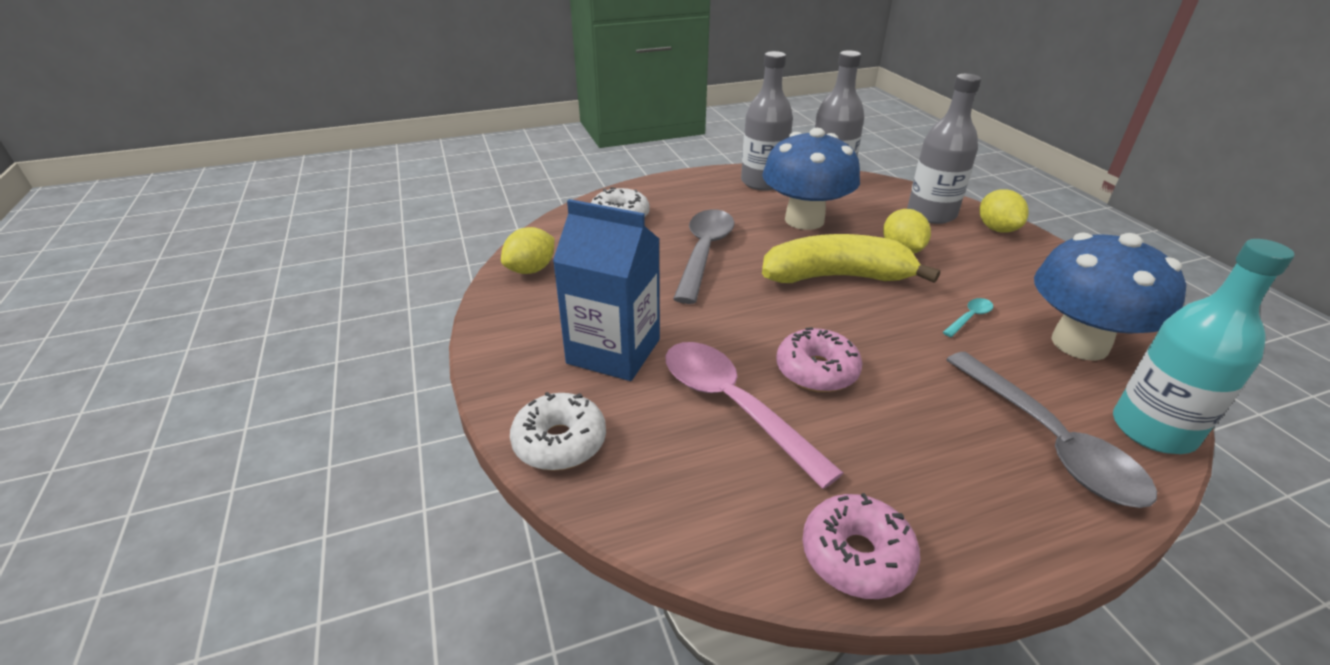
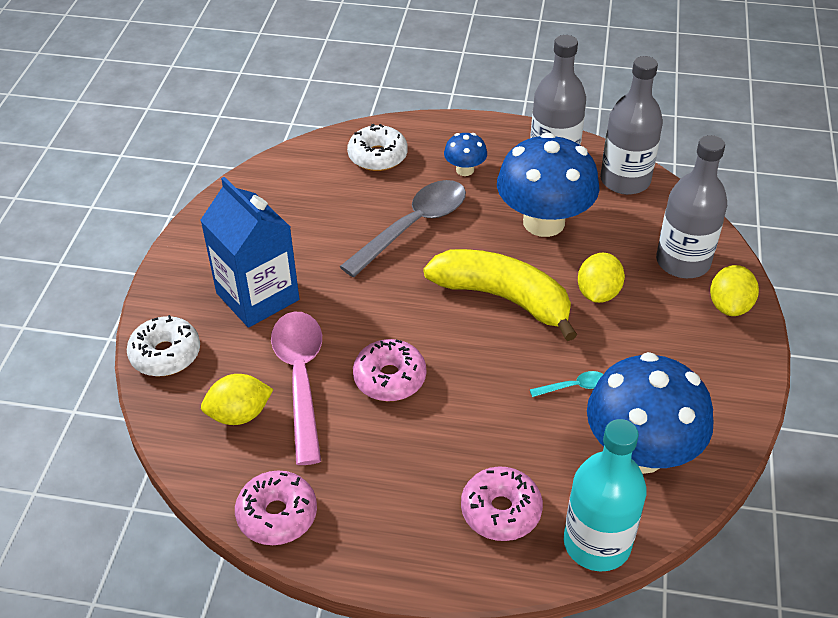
camera: 30 degrees right, 10 degrees up
yellow lemon [501,227,555,274] -> yellow lemon moved to [201,374,273,425]
grey spoon [946,352,1157,508] -> pink donut [461,466,543,541]
none -> blue mushroom [444,133,487,176]

